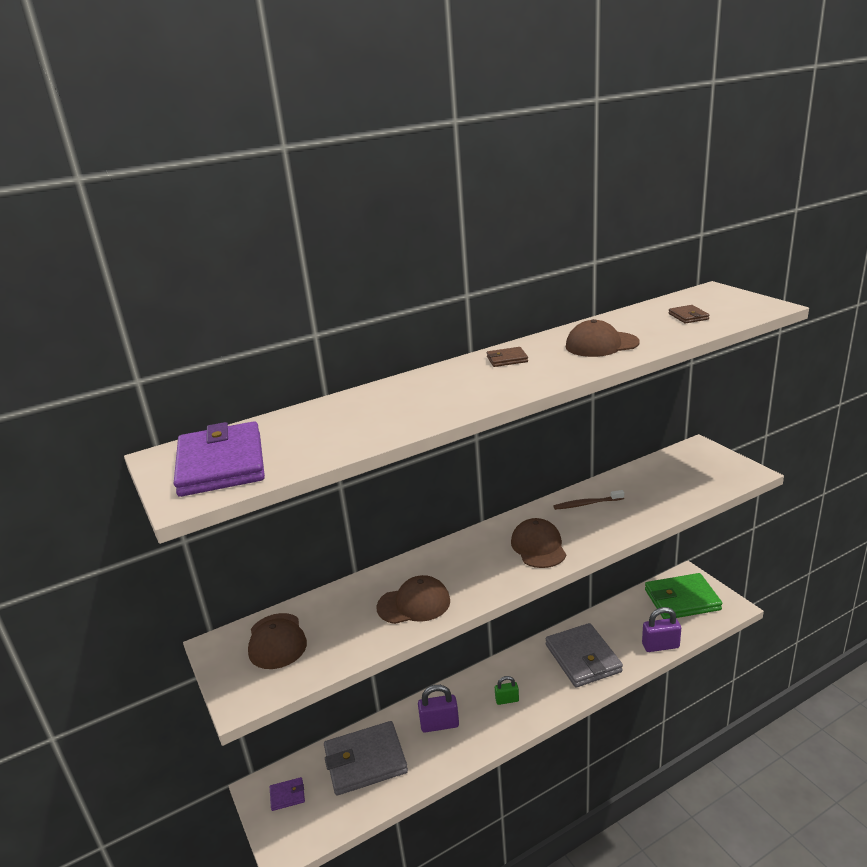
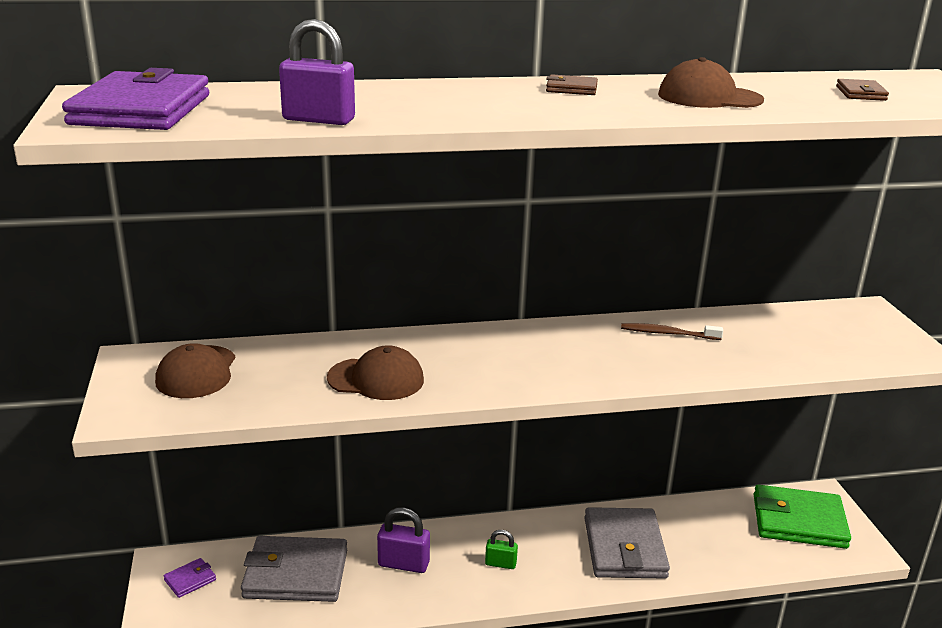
camera: 15 degrees right, 0 degrees up
purple wallet [270,777,305,811] -> purple wallet turned 45 degrees counterclockwise [164,558,216,598]
brown cap [511,518,566,568] -> none
purple padlock [642,607,681,652] -> purple padlock moved to [279,19,355,125]

